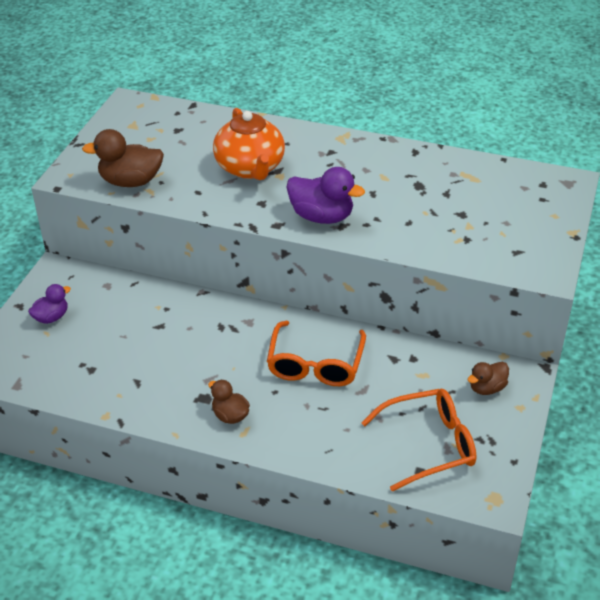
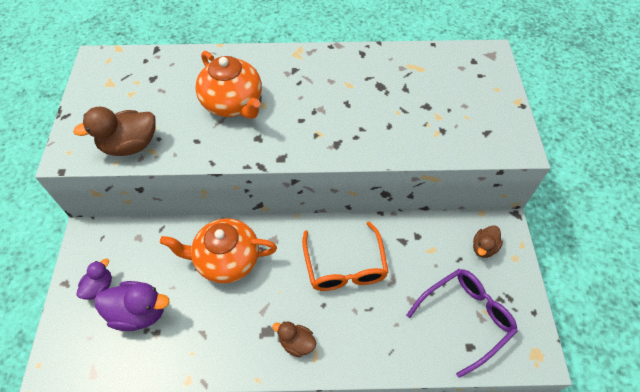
camera: 20 degrees left, 15 degrees up
purple duck [287,167,365,224] -> purple duck moved to [95,281,170,331]
orange glasses [361,389,476,491] -> purple glasses [406,269,518,378]
none -> orange teapot [160,218,277,283]

